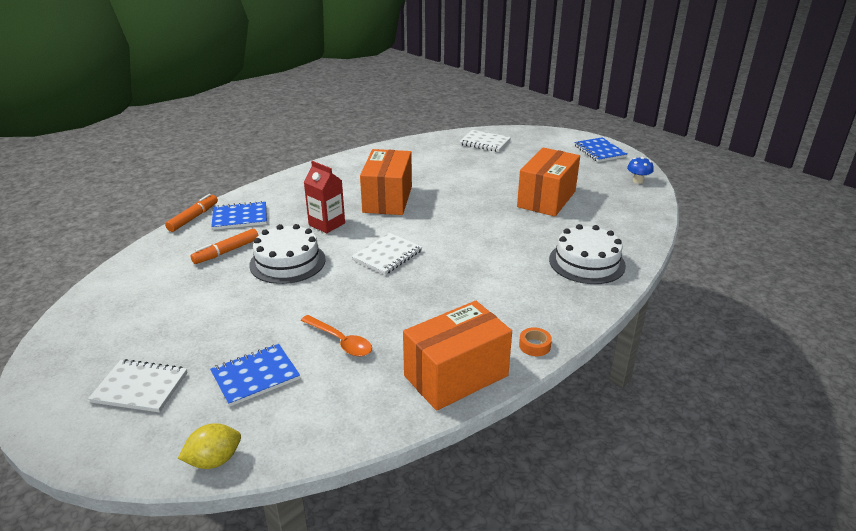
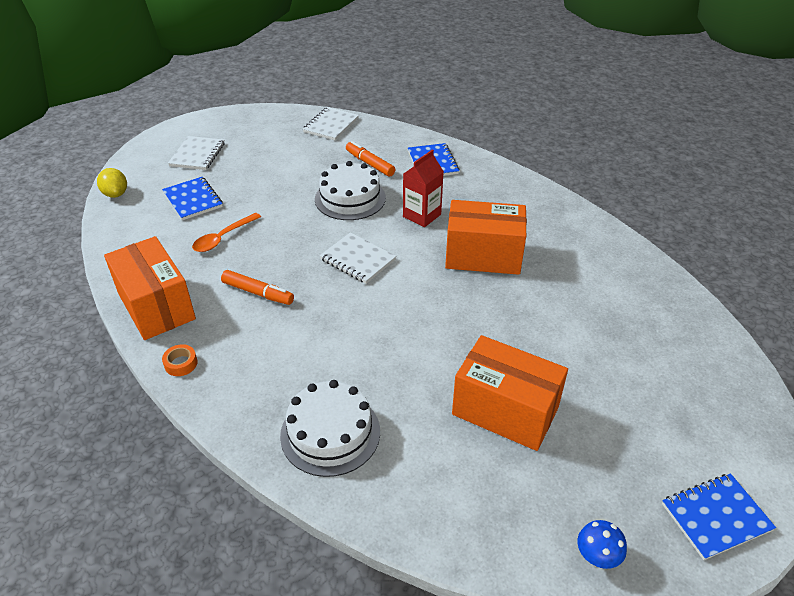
camera: 90 degrees right, 10 degrees up
orange marker [165,194,218,232] -> orange marker moved to [221,270,294,305]
white notebook [459,130,511,152] -> white notebook moved to [303,107,359,140]

